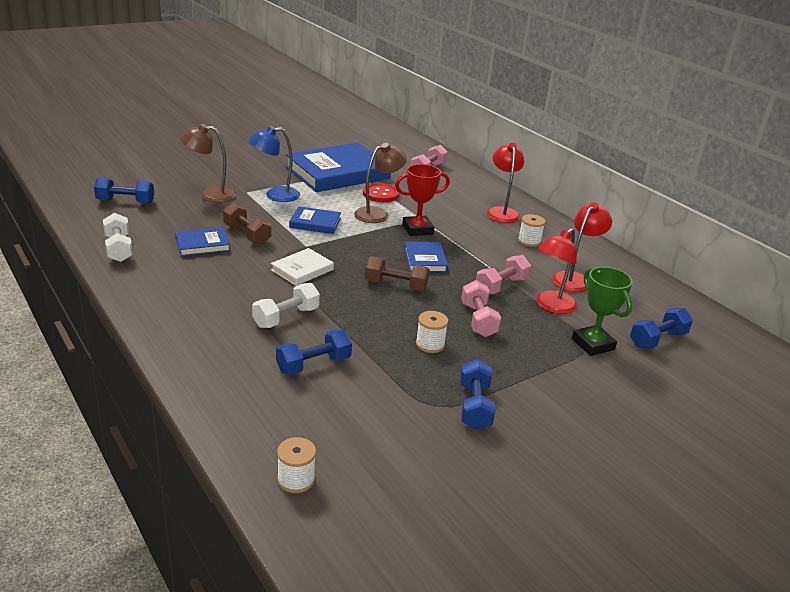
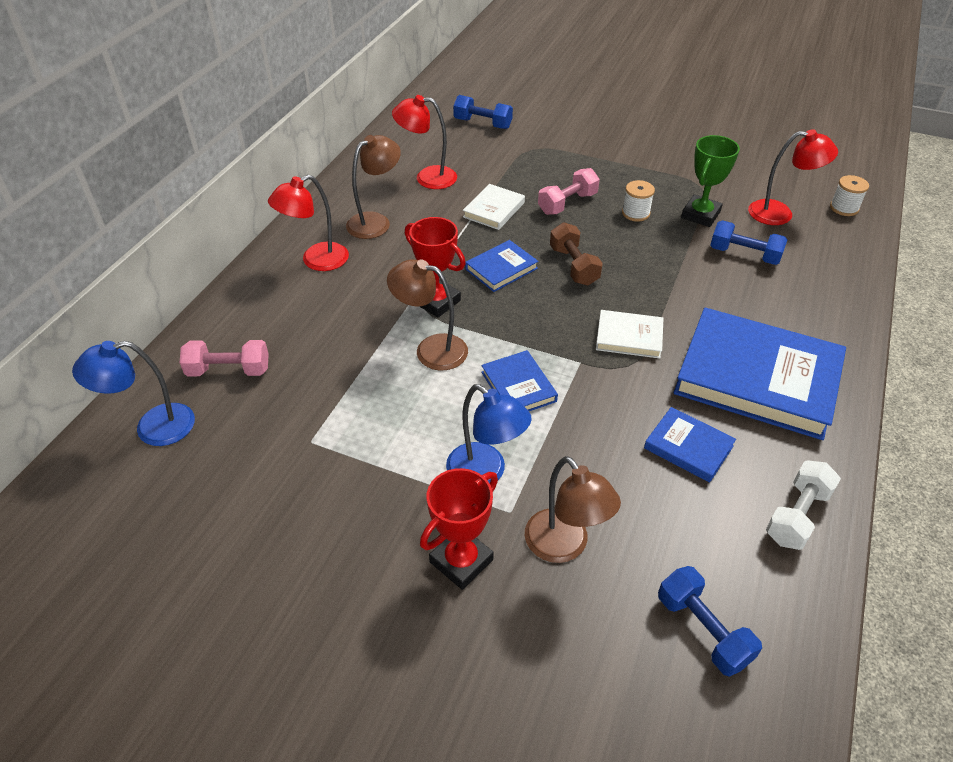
camera: 120 degrees left, 15 degrees up
brown dumbbell [223,202,271,245] -> none
white dumbbell [252,283,320,328] -> none
blue book [285,142,391,192] -> blue book moved to [673,308,846,440]
red button [363,183,399,202] -> none
blue dumbbell [460,359,496,430] -> none
pink dumbbell [476,255,531,294] -> white book [463,184,525,230]
white spool [518,214,546,247] -> brown lamp [346,135,401,239]
red lamp [536,228,577,314] -> red lamp moved to [748,129,838,225]
green trophy [572,267,633,356] -> green trophy moved to [681,135,740,227]
none -> blue lamp [72,341,195,446]
none -> red trophy [420,468,498,590]

